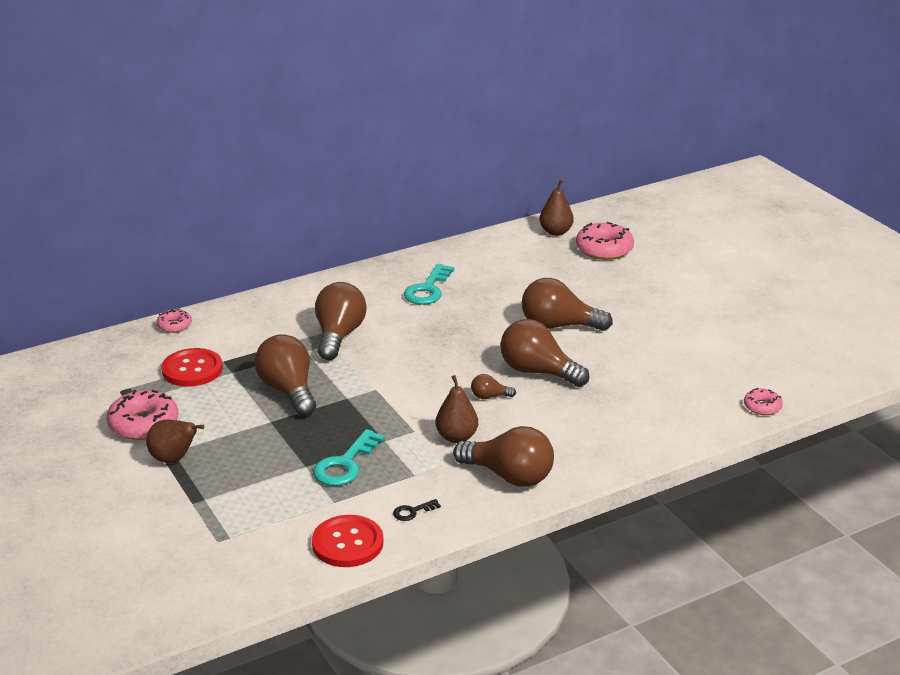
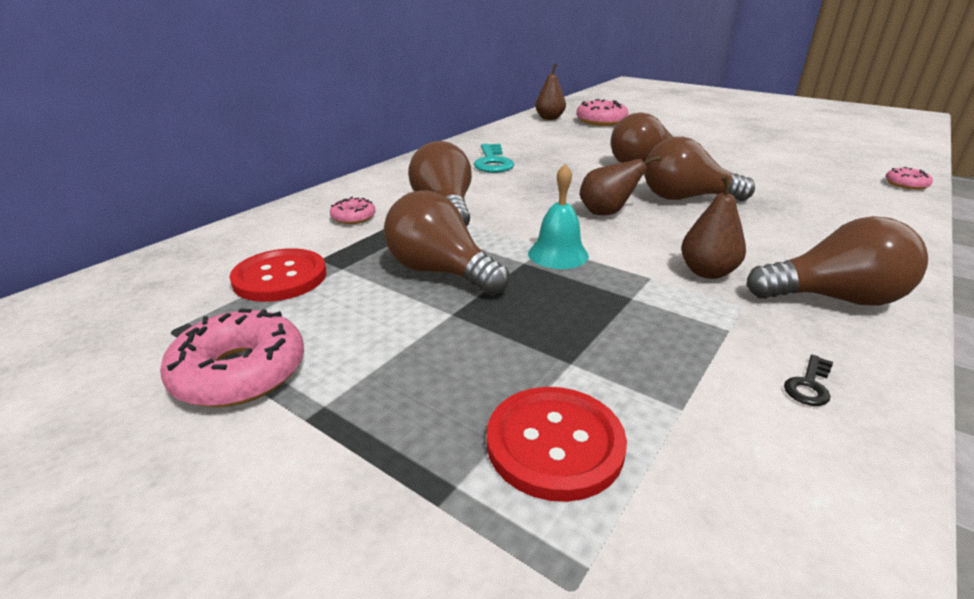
camera: 25 degrees left, 0 degrees up
brown pear [146,420,205,463] -> brown pear moved to [580,155,660,215]
pink donut [156,309,192,333] -> pink donut moved to [330,197,376,224]
red button [312,515,383,567] -> red button moved to [487,387,627,502]
turquoise key [313,429,385,486] -> none
brown light bulb [471,374,516,399] -> none
none -> turquoise bell [528,163,589,269]

